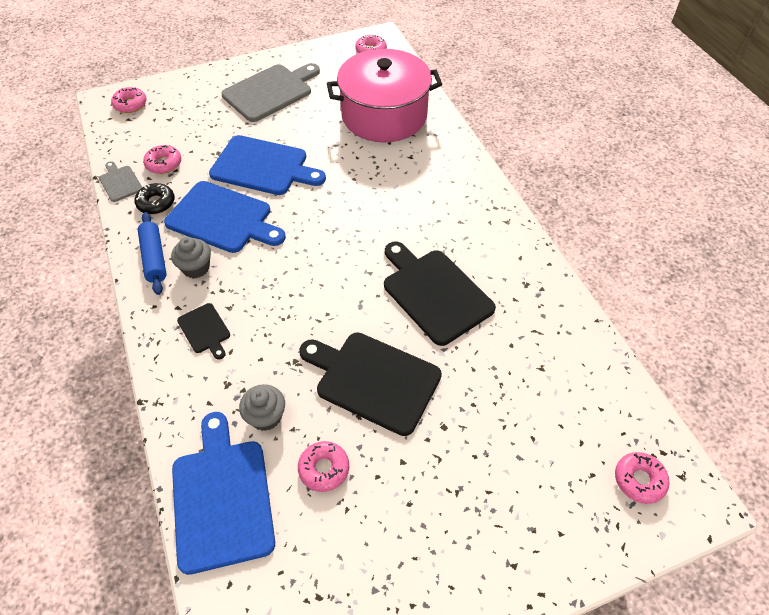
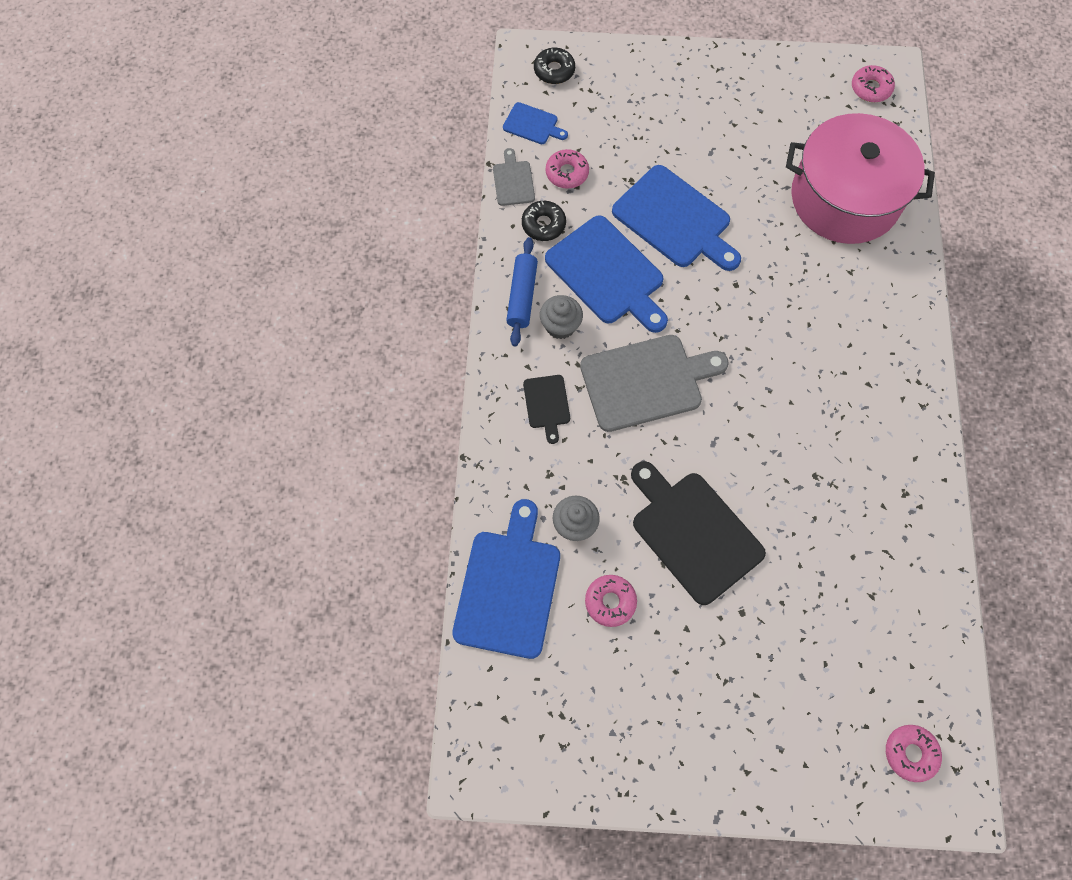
camera: 25 degrees right, 15 degrees up
pink donut [111,87,147,113] -> black donut [534,48,575,84]
grey cutting board [221,63,320,122] -> grey cutting board moved to [580,335,729,432]
black cutting board [384,242,496,346] -> none
none -> blue cutting board [503,102,568,144]

